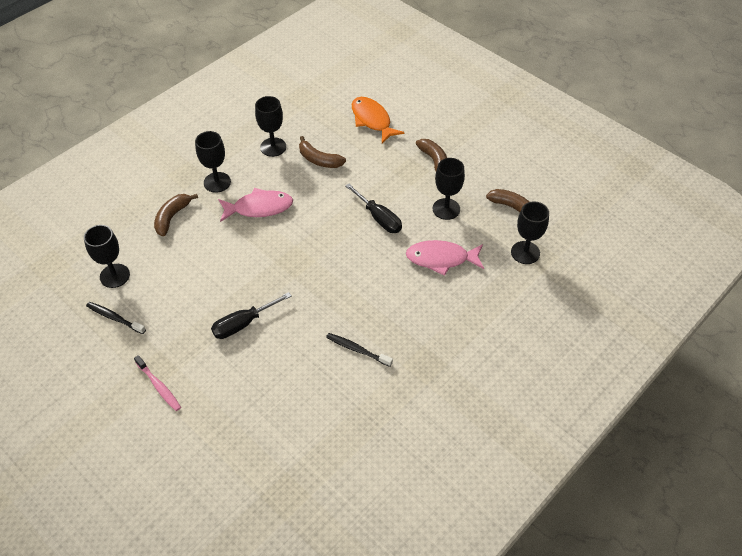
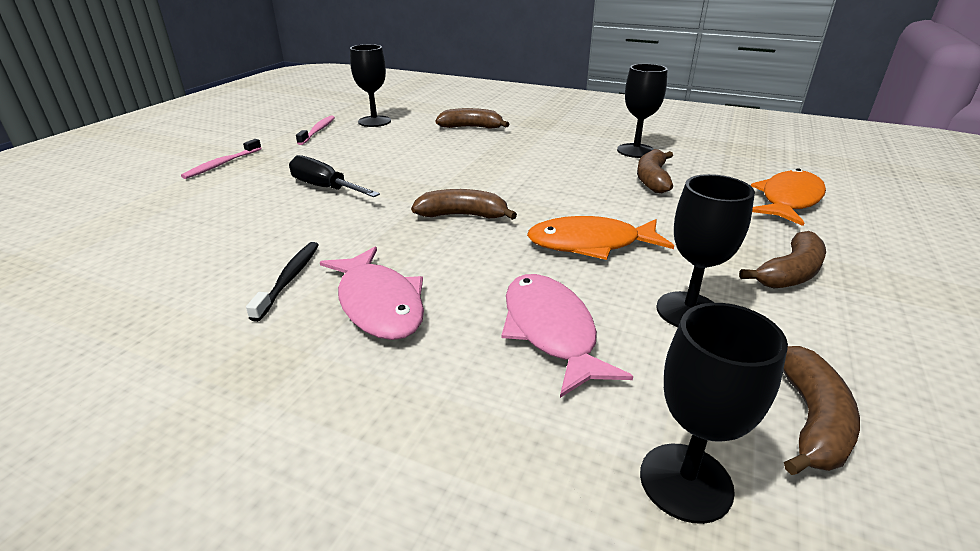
camera: 70 degrees right, 20 degrees down
black toothbrush [86,302,146,334] -> pink toothbrush [296,116,335,145]
black goblet [195,131,231,193] -> none
pink fish [218,188,293,222] -> pink fish moved to [320,247,424,340]
black screwdriver [345,184,402,233] -> orange fish [527,216,674,260]
none -> brown banana [411,189,517,220]

